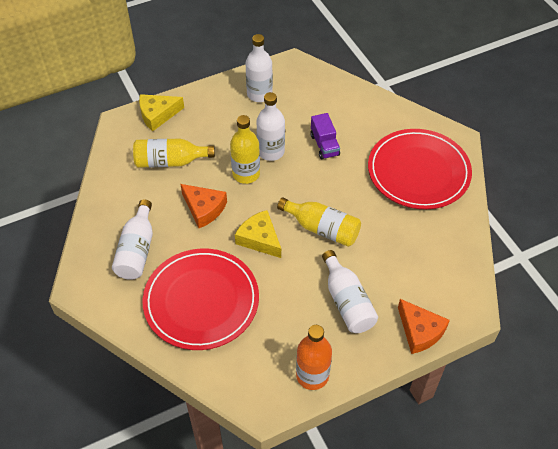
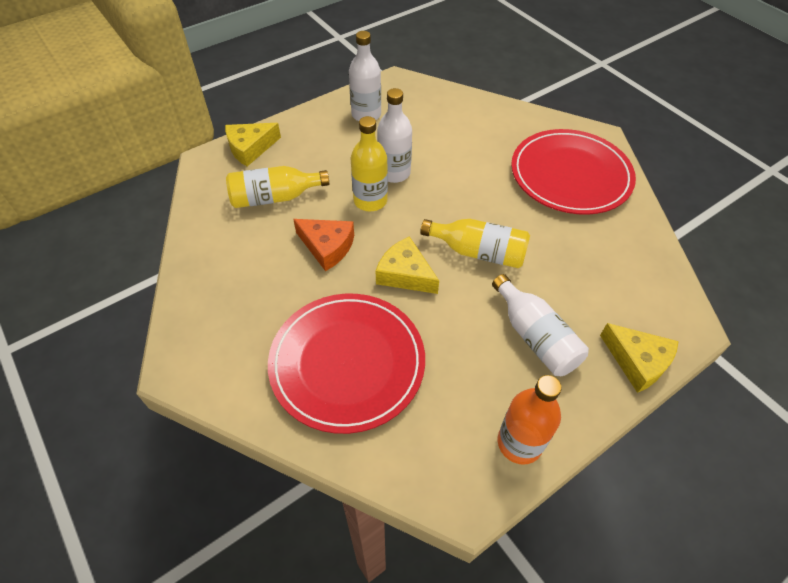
camera: 10 degrees left, 0 degrees up
white bottle [112,199,153,280] -> none
purple truck [310,113,340,159] -> none
orange cheese [398,299,450,354] -> yellow cheese [600,323,678,393]

